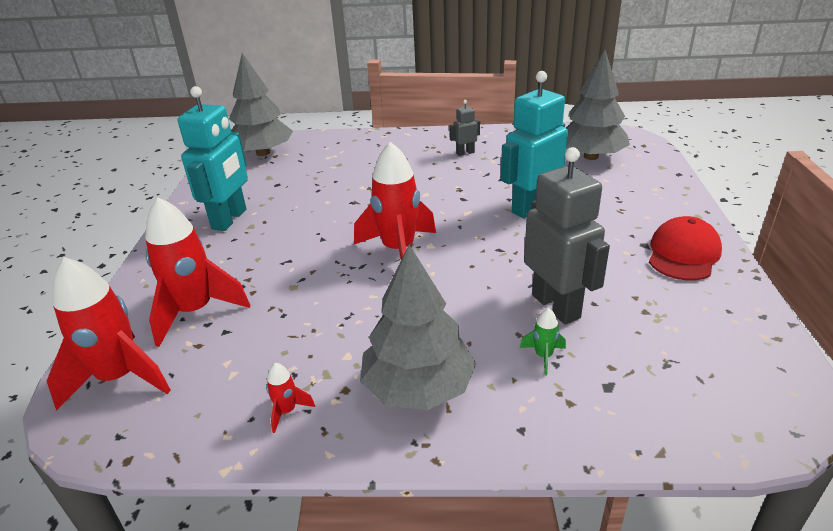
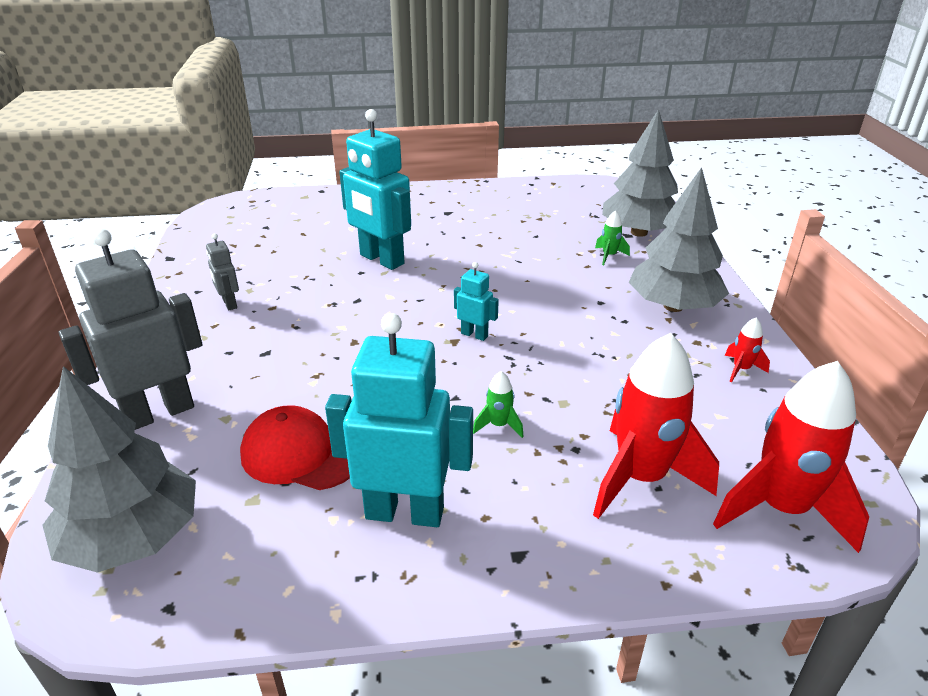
camera: 100 degrees left, 0 degrees up
red rocket [354,142,436,260] -> turquoise robot [454,262,499,341]
grey robot [524,147,610,324] -> grey robot moved to [59,229,202,430]
grey tree [566,50,630,160] -> grey tree moved to [602,109,678,237]
red cap [649,216,722,281] -> red cap moved to [240,405,350,490]
none -> green rocket [473,371,524,438]

